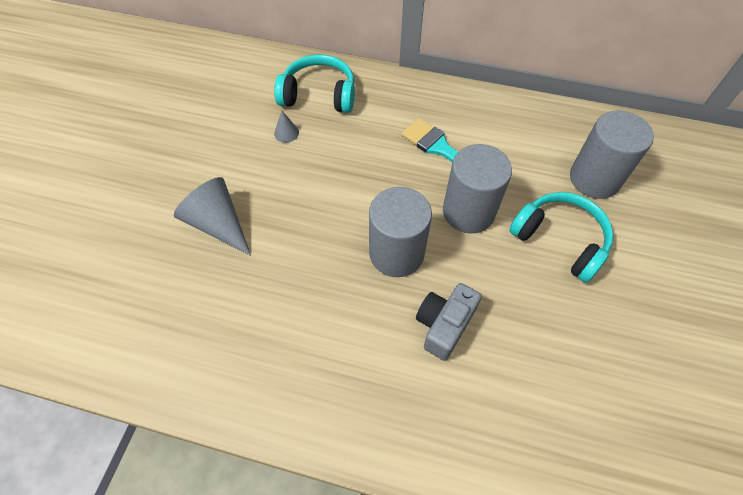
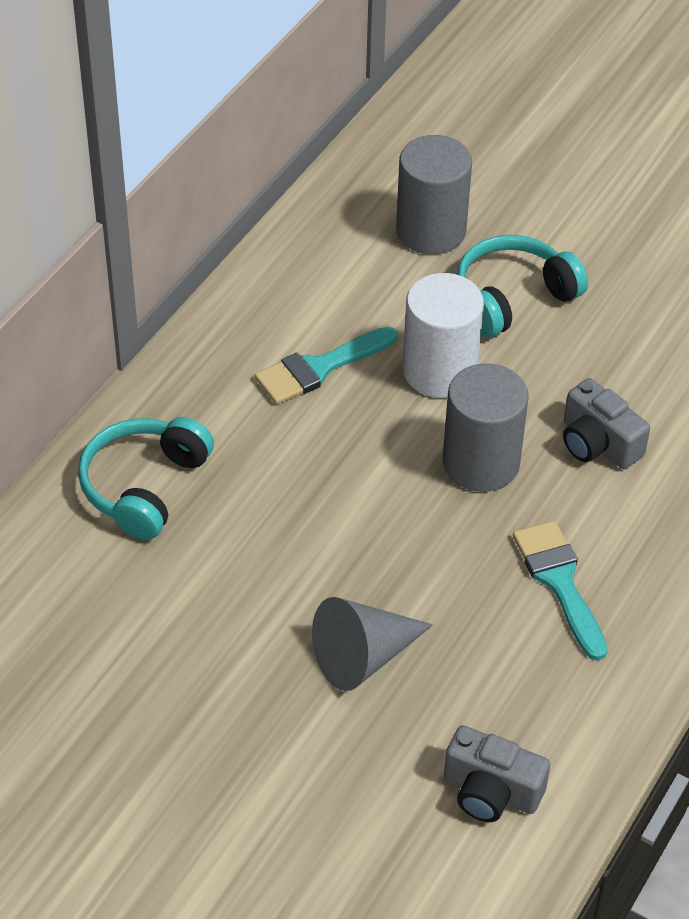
camera: 75 degrees left, 10 degrees down
grey cone [274,111,299,143] -> none
grey cylinder [443,144,512,234] -> white cylinder [403,273,484,398]
none -> grey camera [444,725,550,822]
none -> turquoise brush [513,521,607,661]

